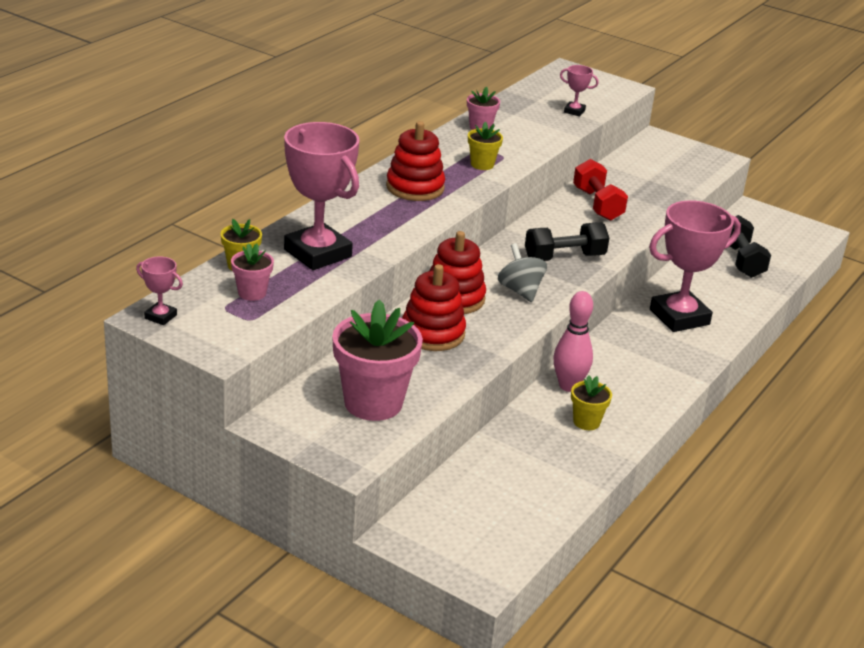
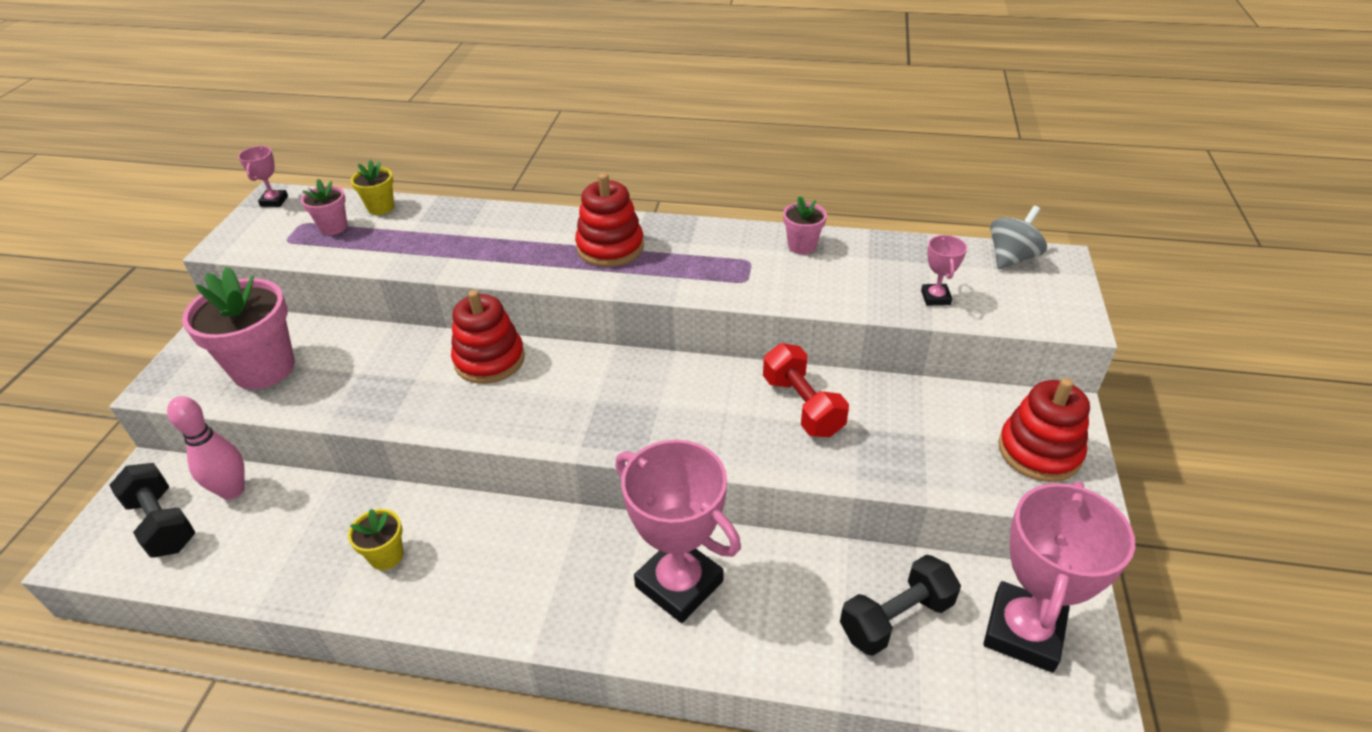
camera: 70 degrees right, 10 degrees up
pink trophy [284,122,360,270] -> pink trophy moved to [983,481,1135,673]
red stacking toy [402,264,466,351] -> red stacking toy moved to [998,378,1090,482]
yellow flower pot [468,122,503,170] -> none
grey spinning top [498,243,547,302] -> grey spinning top moved to [990,206,1047,269]
black dumbbell [525,222,609,261] -> black dumbbell moved to [109,463,196,558]
pink bowling pin [554,291,593,392] -> pink bowling pin moved to [167,396,245,500]
red dumbbell [573,159,628,221] -> red dumbbell turned 75 degrees counterclockwise [763,343,849,438]

